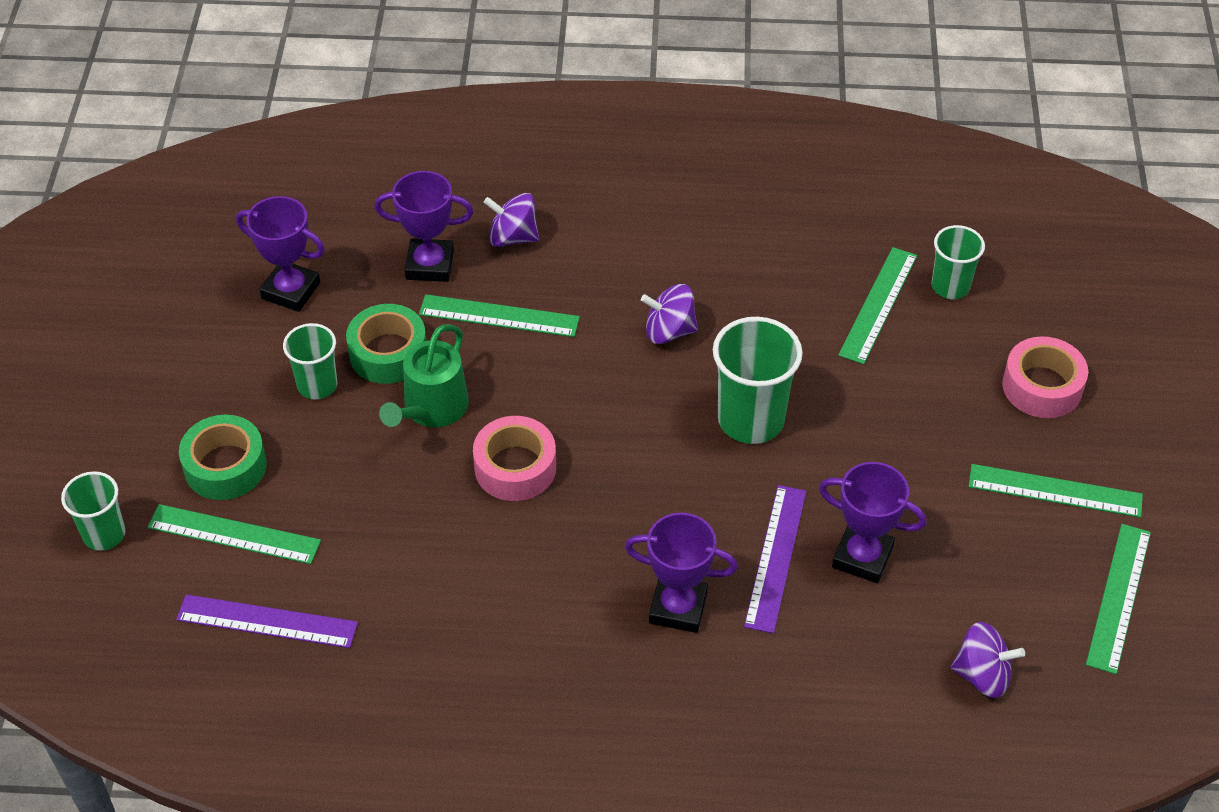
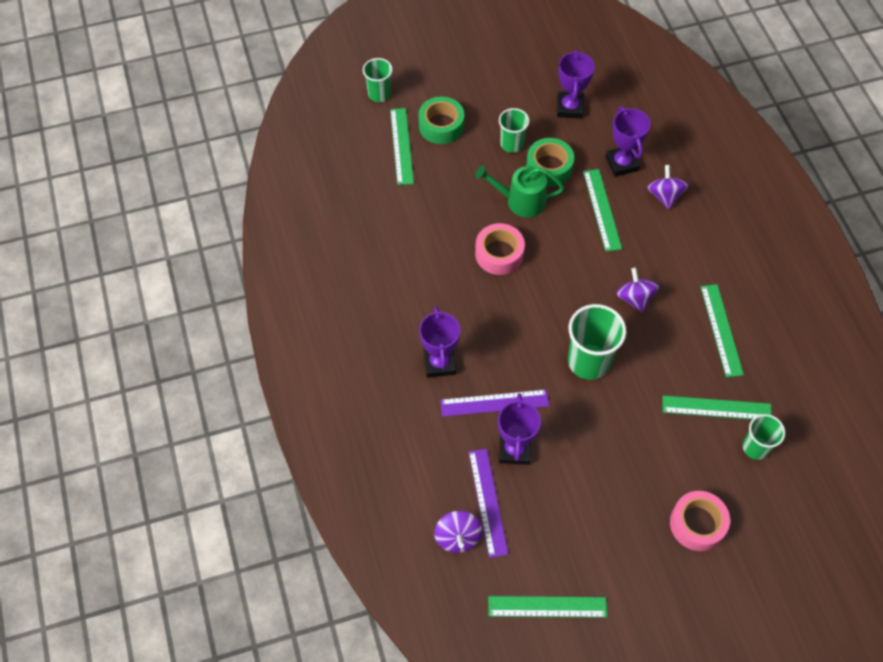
camera: 70 degrees right, 10 degrees up
purple ruler [176,594,358,648] -> purple ruler moved to [469,449,508,558]
green ruler [968,464,1143,518] -> green ruler moved to [701,284,744,377]

